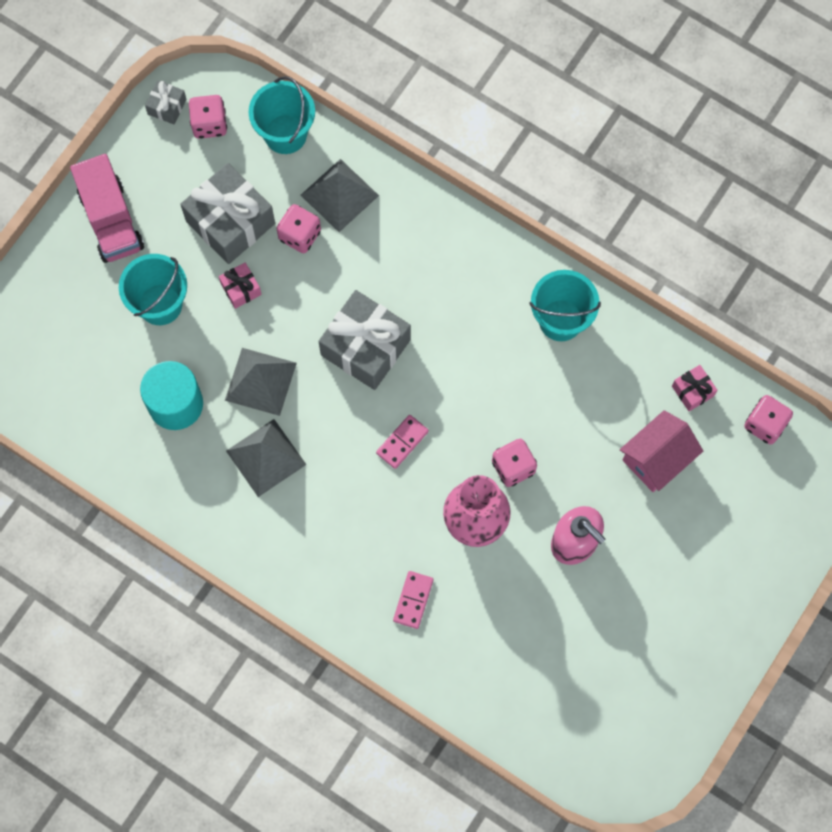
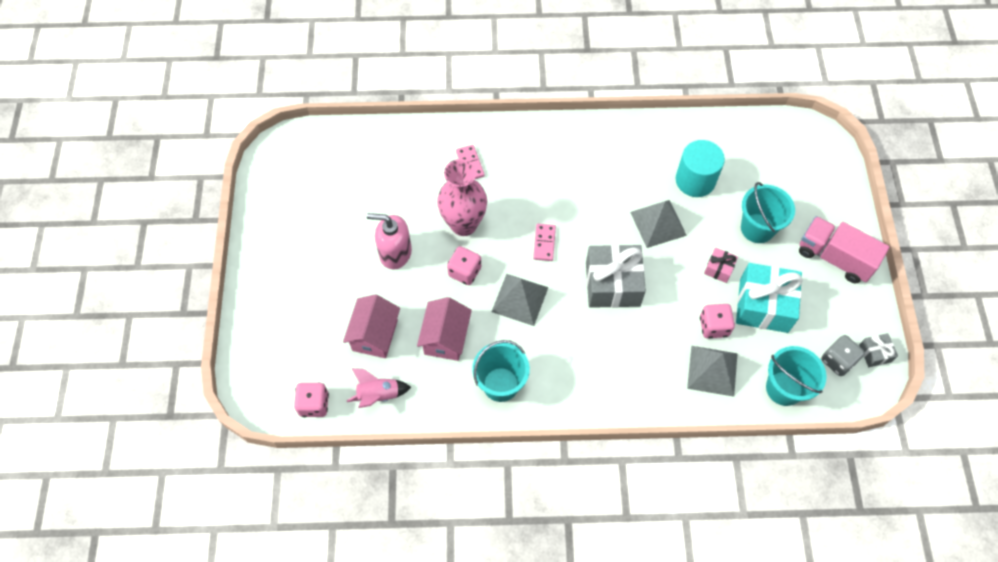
camera: 145 degrees right, 10 degrees down
grey gift [180,163,275,264] -> turquoise gift [736,263,803,333]
pink dice [189,95,227,139] -> grey dice [821,335,865,376]
grey pyramid [226,419,306,497] -> grey pyramid moved to [491,274,549,326]
pink gift [672,365,717,411] -> pink rocket [347,368,411,408]
none -> pink house [417,297,472,361]

